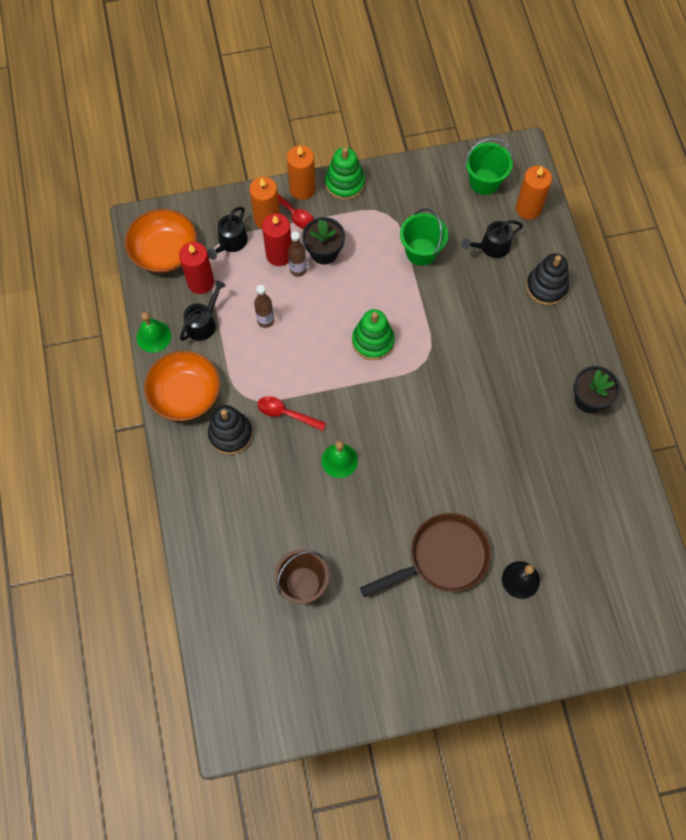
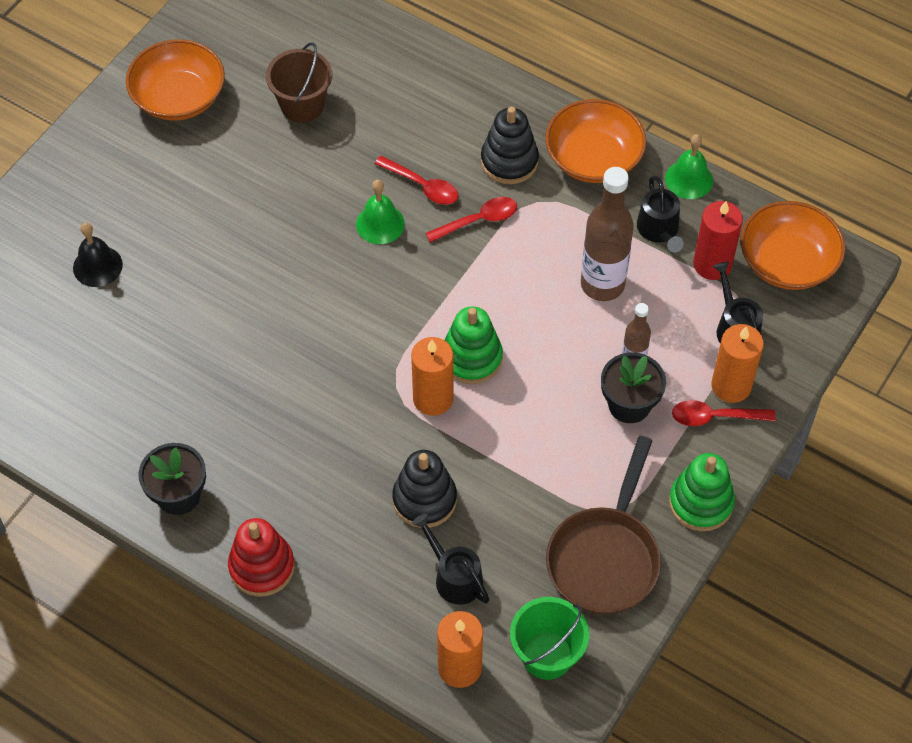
camera: 135 degrees right, 10 degrees down
brown bottle [254,285,274,328] -> brown bottle [581,167,634,301], size x1.85
red candle [262,213,292,266] -> none
orange candle [287,145,316,200] -> orange candle moved to [411,337,454,416]
brown pan [360,513,491,597] -> brown pan moved to [546,436,661,615]
green bucket [400,208,448,266] -> none
black watering can [461,220,523,258] -> black watering can turned 60 degrees counterclockwise [412,514,490,605]
black stacking toy [526,254,569,305] -> black stacking toy moved to [392,450,457,528]
none -> orange bowl [126,39,225,120]
none -> red stacking toy [228,518,295,597]
none -> red spoon [375,156,458,205]

